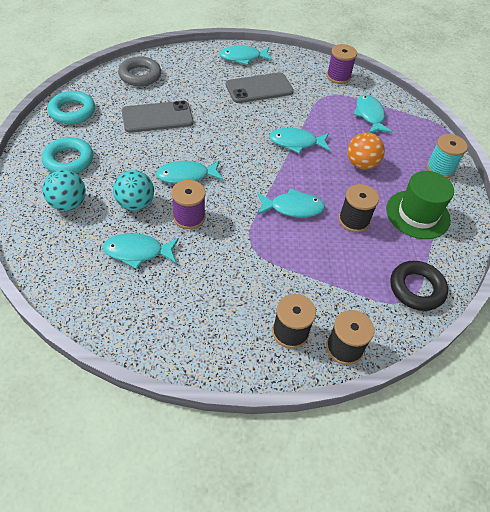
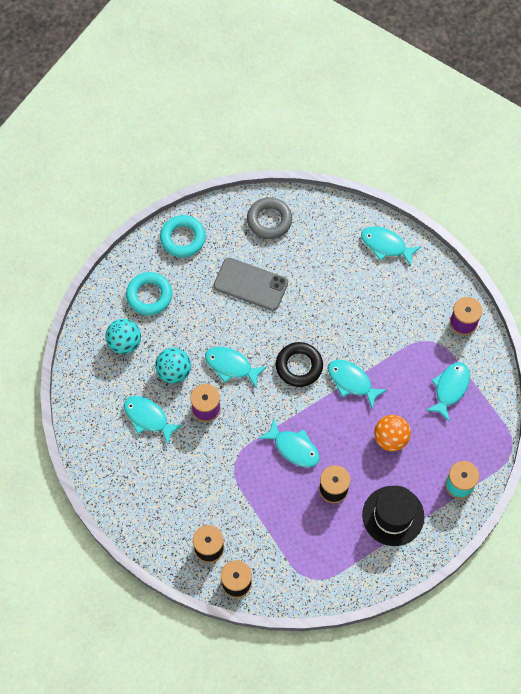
camera: 40 degrees right, 15 degrees up
grey phone [226,73,294,103] -> none
green hat [386,171,454,239] -> black hat [362,486,425,546]
black ring [390,261,448,311] -> black ring moved to [276,342,323,387]

